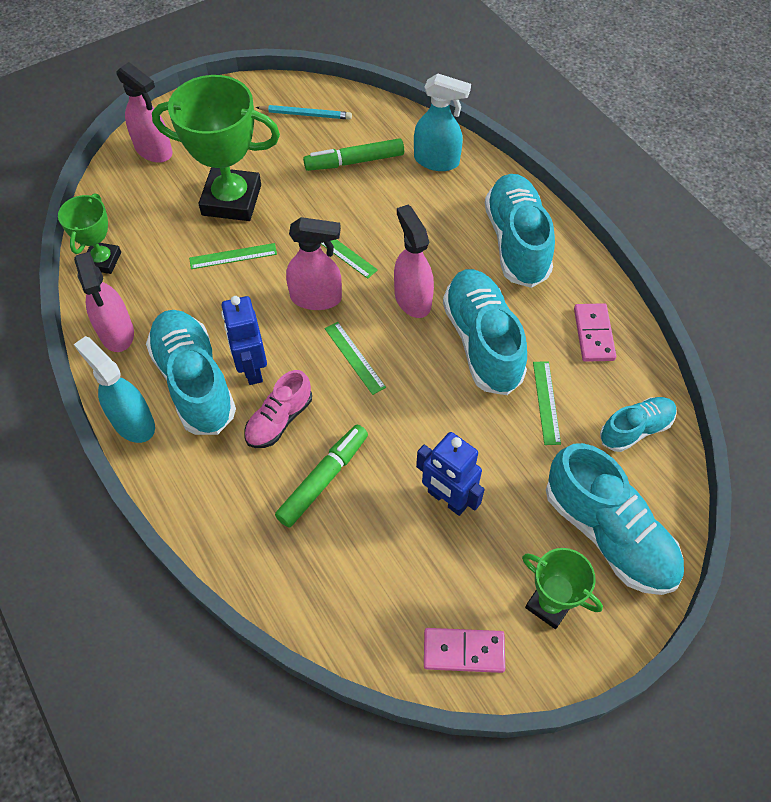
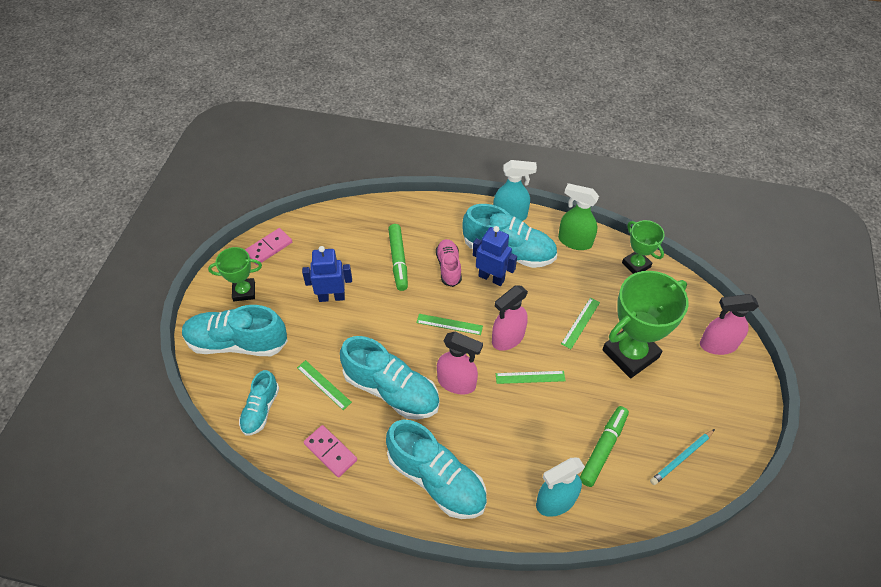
camera: 135 degrees right, 5 degrees down
pink spray bottle [74,252,134,352] -> green spray bottle [558,183,599,250]

